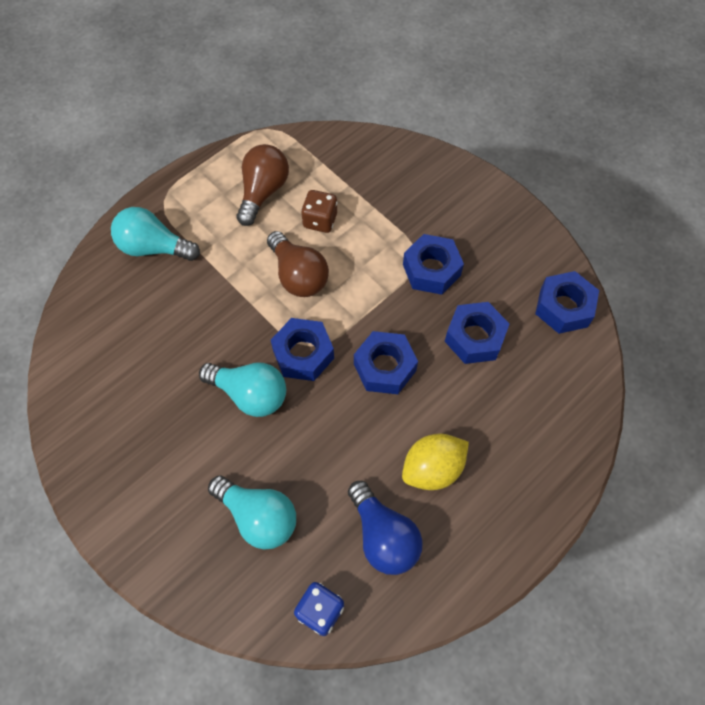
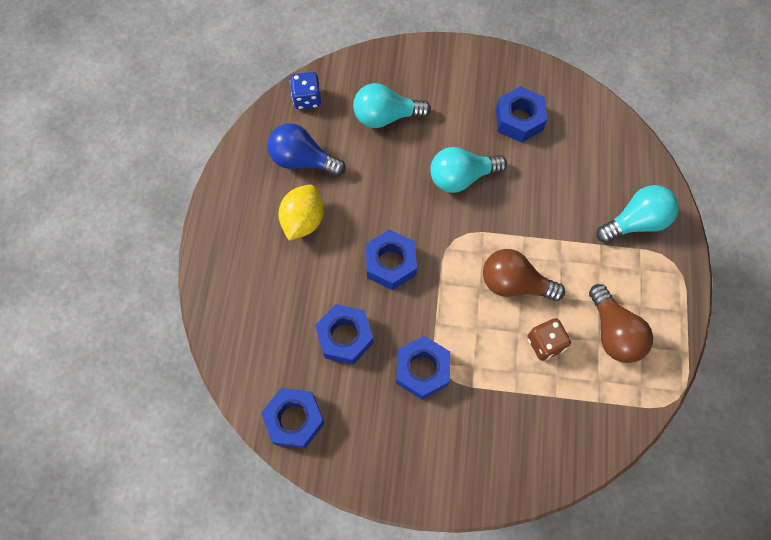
camera: 140 degrees right, 5 degrees up
blue nut [271,318,334,381] -> blue nut moved to [496,86,547,143]

